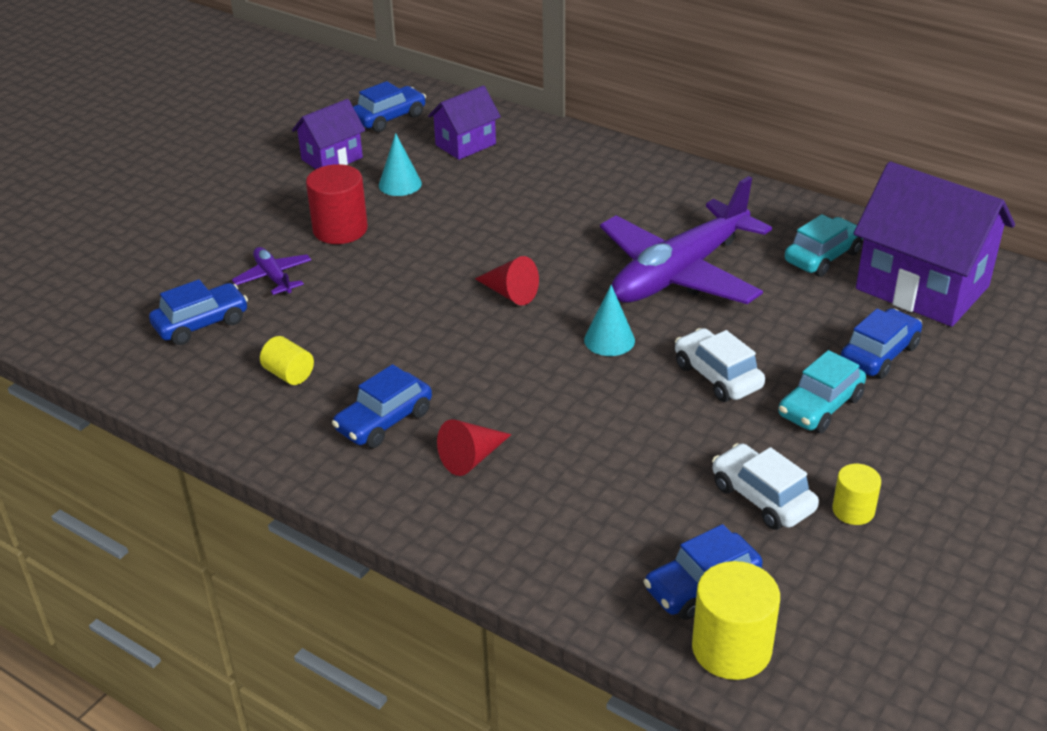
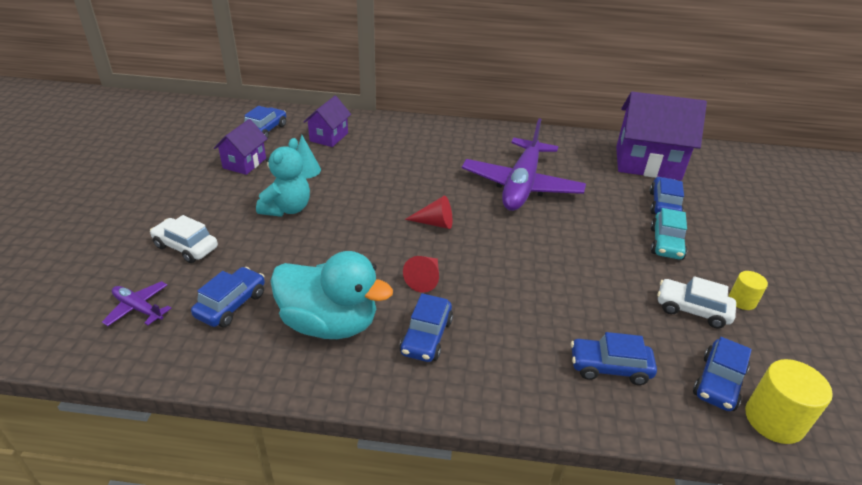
camera: 30 degrees left, 0 degrees up
purple plane [232,247,311,295] -> purple plane moved to [102,281,171,326]
yellow cylinder [260,336,314,385] -> turquoise duck [270,251,393,339]
red cylinder [306,164,368,244] -> turquoise teddy bear [256,138,310,217]
red cone [437,419,512,476] -> red cone moved to [403,256,439,293]
turquoise cone [584,285,635,356] -> none
white car [675,328,765,402] -> white car moved to [150,215,218,263]
turquoise car [785,214,863,277] -> none
none -> blue car [571,332,657,385]

